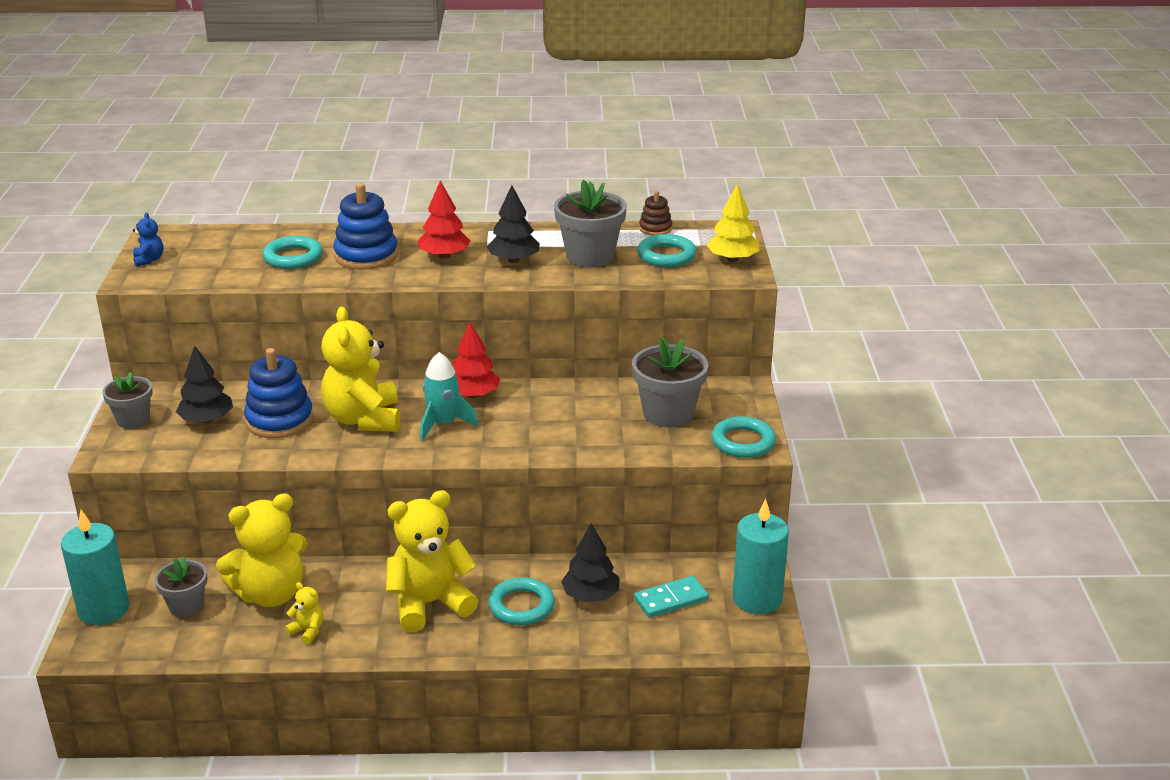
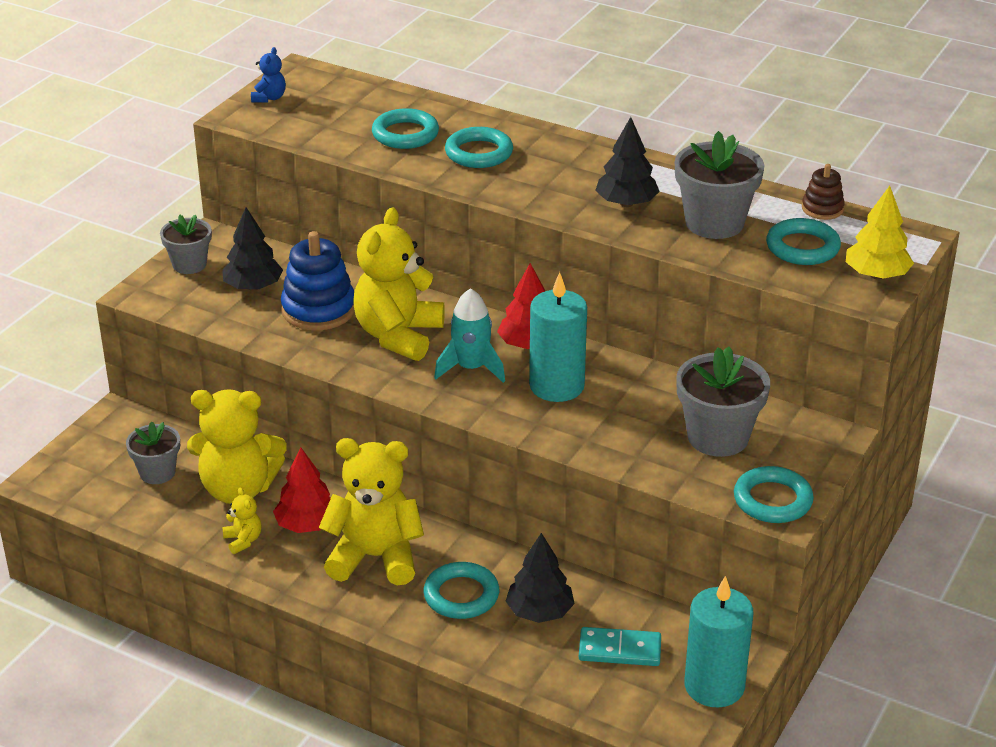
camera: 30 degrees right, 5 degrees up
turquoise candle [61,510,130,625] -> turquoise candle moved to [529,272,587,402]
blue stacking toy [334,183,398,270] -> turquoise ring [445,127,513,168]
red tree [418,181,471,259] -> red tree moved to [273,448,331,533]

